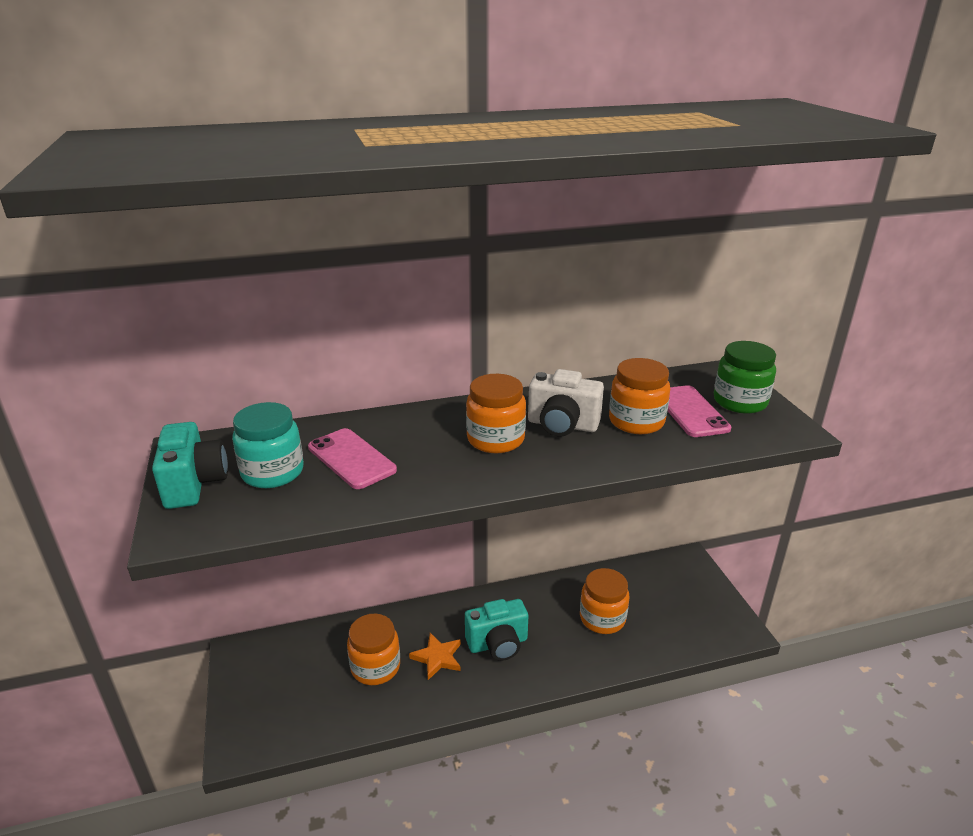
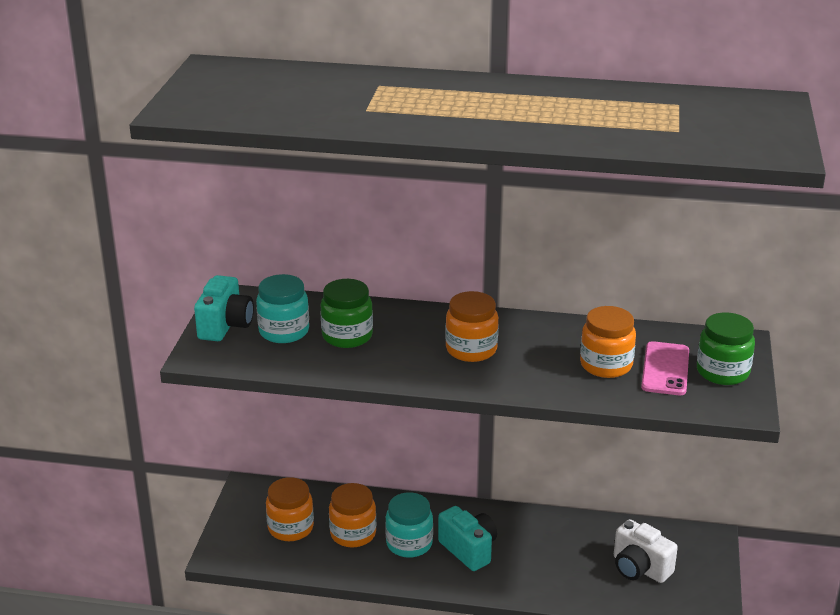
camera: 25 degrees right, 0 degrees up
pink phone [308,428,397,489] -> green jar [320,279,373,348]
orange star [409,633,461,680] -> turquoise jar [385,492,433,558]
turquoise camera [465,599,528,661] -> turquoise camera turned 135 degrees counterclockwise [438,506,497,571]
white camera [528,369,604,437] -> white camera moved to [614,519,678,583]
orange jar [580,568,629,634] -> orange jar moved to [266,477,314,541]

